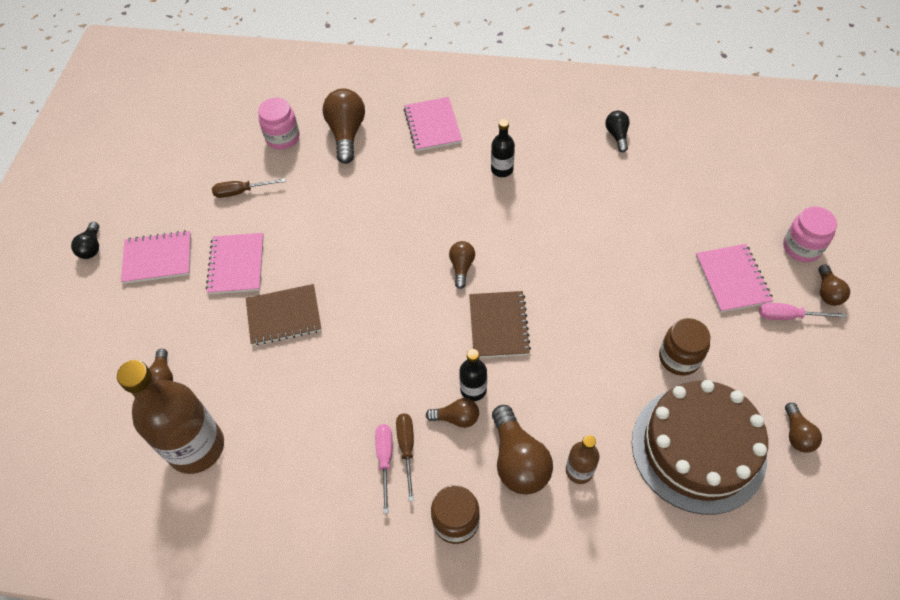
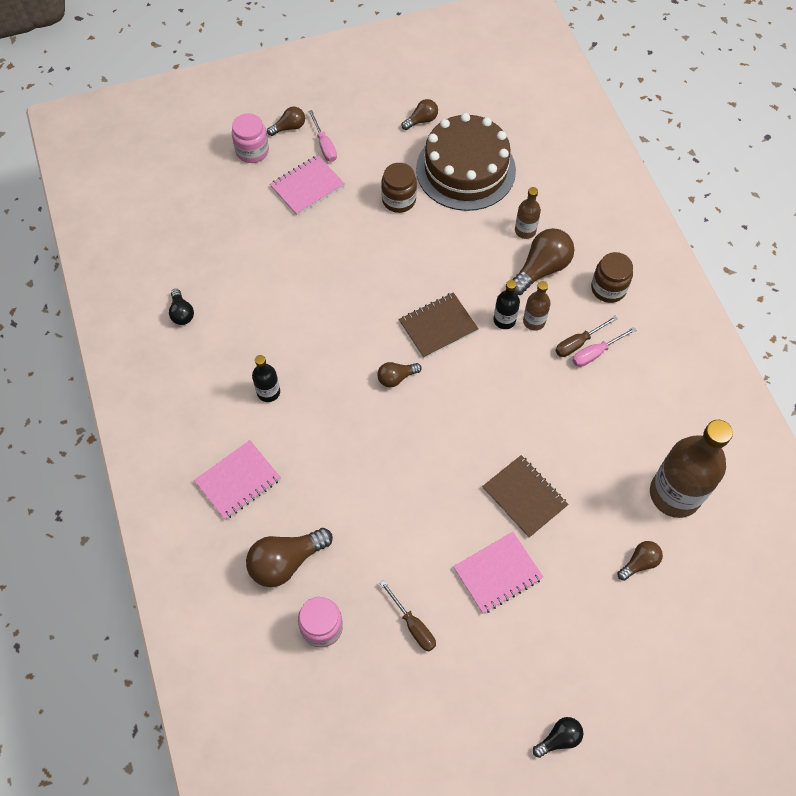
camera: 120 degrees left, 5 degrees up
pink notebook [121,230,191,284] -> none
brown light bulb [426,398,479,428] -> brown bottle [523,281,551,331]
black light bulb [605,111,630,152] -> black light bulb turned 75 degrees counterclockwise [169,289,194,325]

